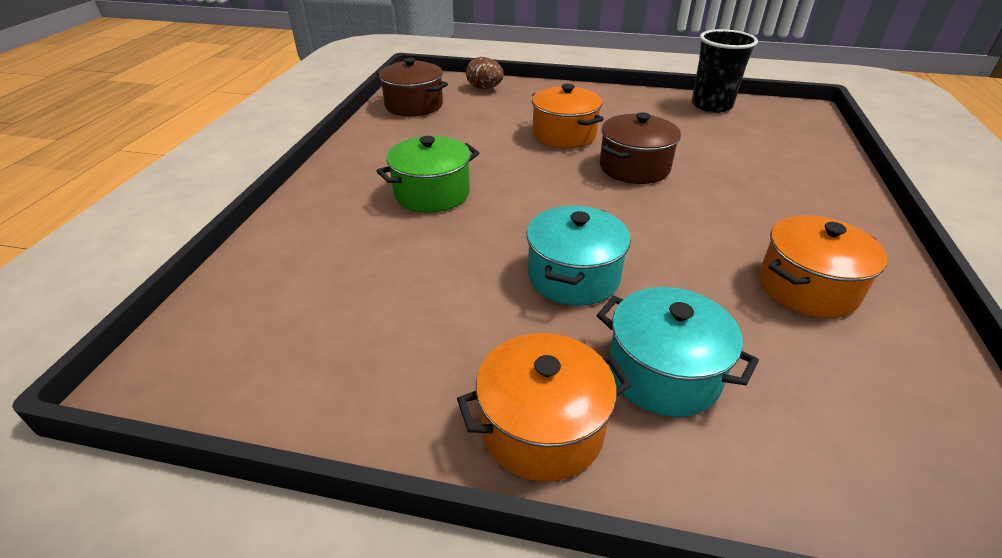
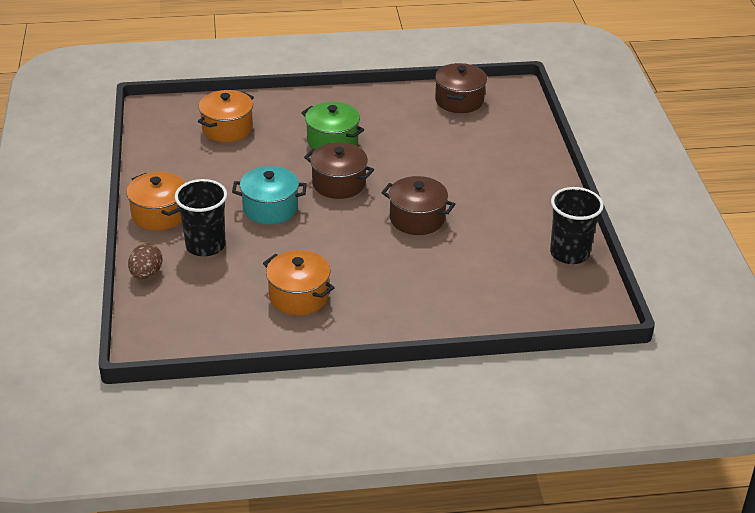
camera: 70 degrees right, 0 degrees up
brown egg [466,57,504,89] -> brown egg moved to [128,244,163,279]
orange pot [532,84,604,149] -> orange pot moved to [198,90,254,142]
turquoise pot [597,287,759,417] -> black cup [174,179,227,256]
none -> brown pot [304,143,374,199]

